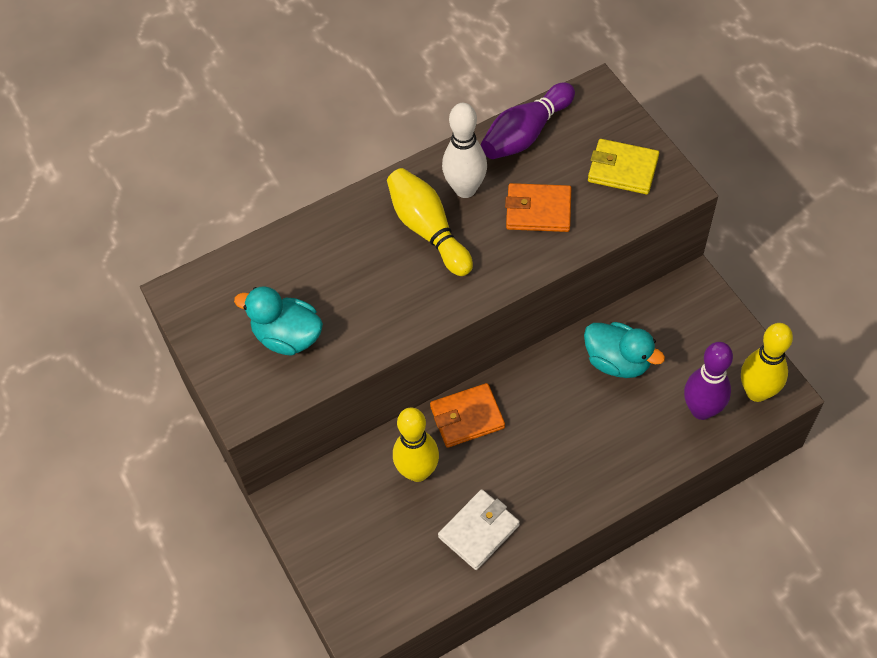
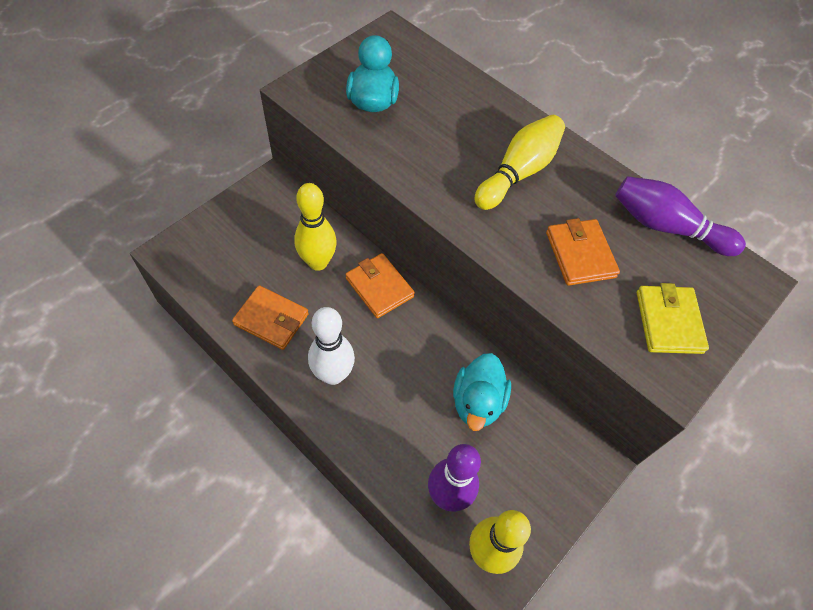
camera: 65 degrees right, 0 degrees up
white wallet [438,489,520,570] -> orange wallet [232,285,309,350]
white bowling pin [442,103,487,198] -> white bowling pin moved to [308,307,355,385]

